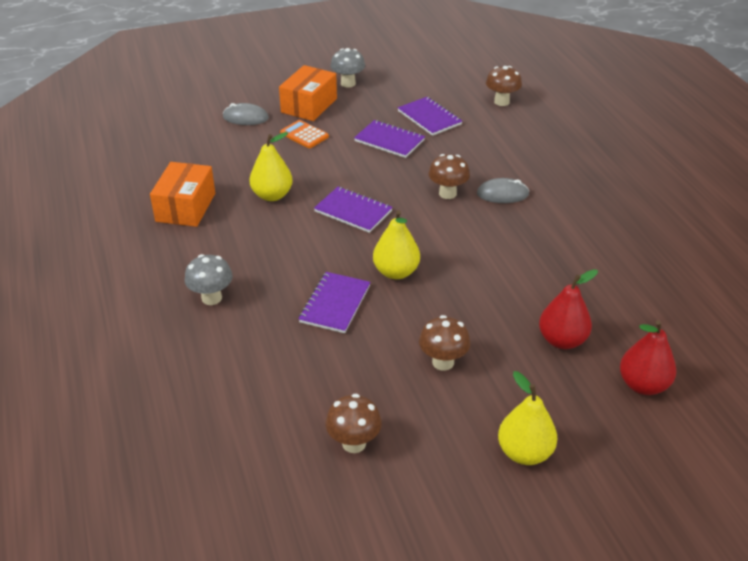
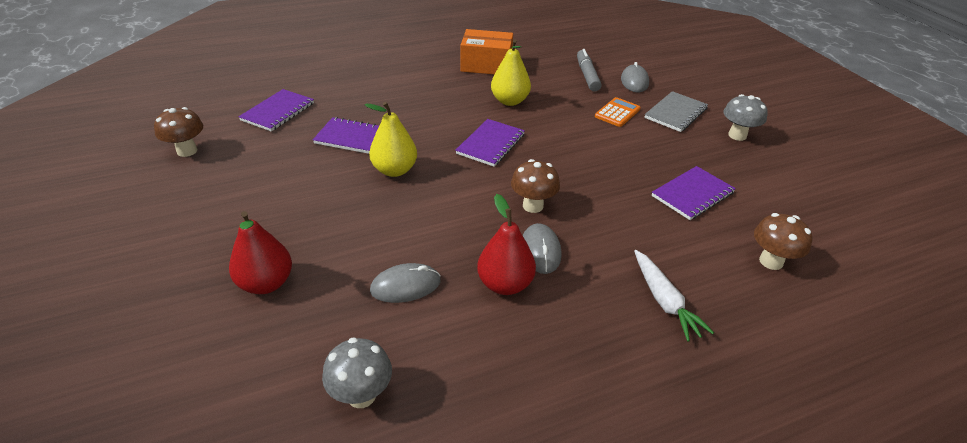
camera: 85 degrees right, 0 degrees up
grey mushroom [184,254,233,305] -> grey mushroom moved to [322,337,392,408]
orange box [279,65,337,121] -> grey notebook [644,91,708,132]
purple notebook [354,120,425,158] -> purple notebook moved to [238,89,314,132]
brown mushroom [419,315,471,371] -> none
yellow pear [498,371,557,465] -> none
red pear [620,320,676,395] -> red pear moved to [477,194,536,295]
none -> grey mouse [370,263,441,303]
none -> grey marker [577,49,602,92]
none -> white carrot [634,250,714,342]

